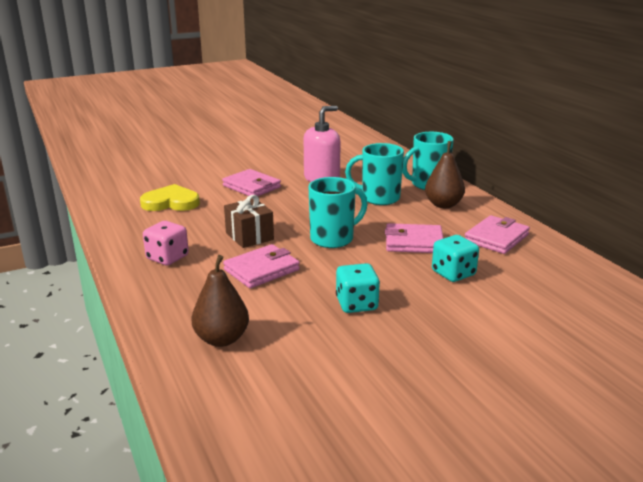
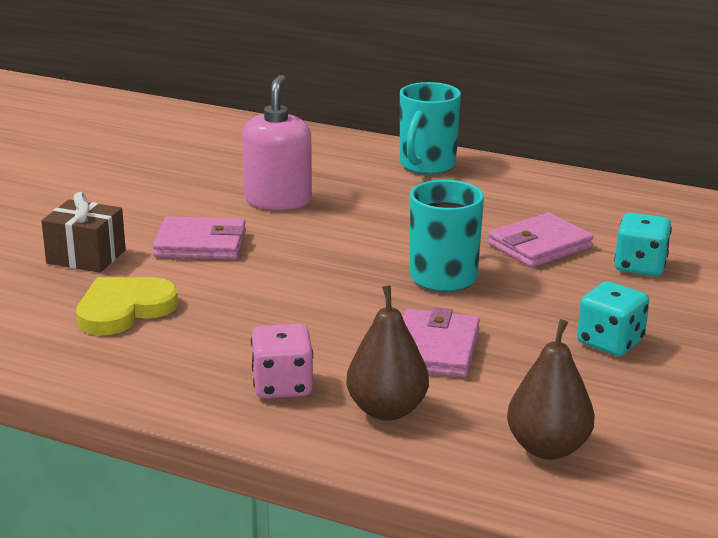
camera: 40 degrees left, 0 degrees up
brown gift [224,195,274,248] -> brown gift moved to [41,192,126,273]
turquoise mug [345,143,404,205] -> none
brown pear [425,141,465,208] -> brown pear moved to [346,285,429,421]
pink wallet [465,215,530,254] -> none

